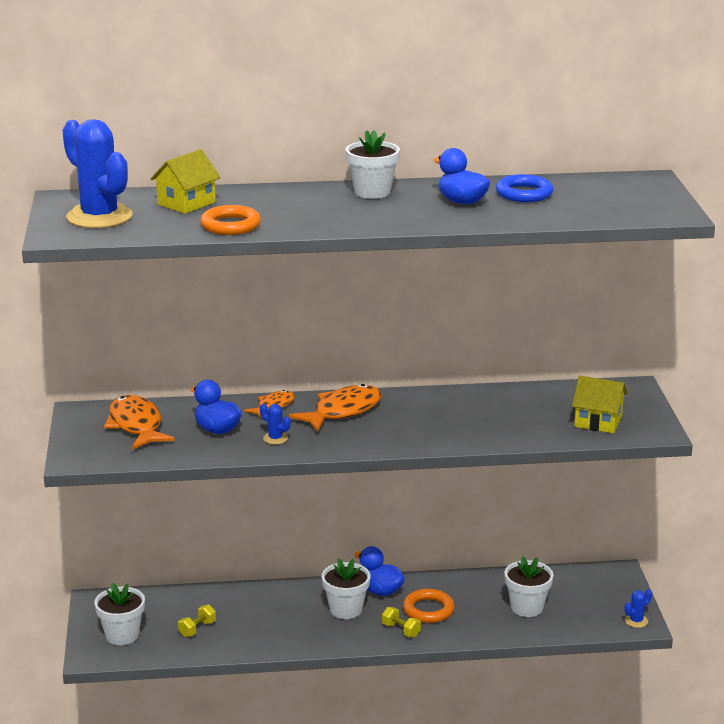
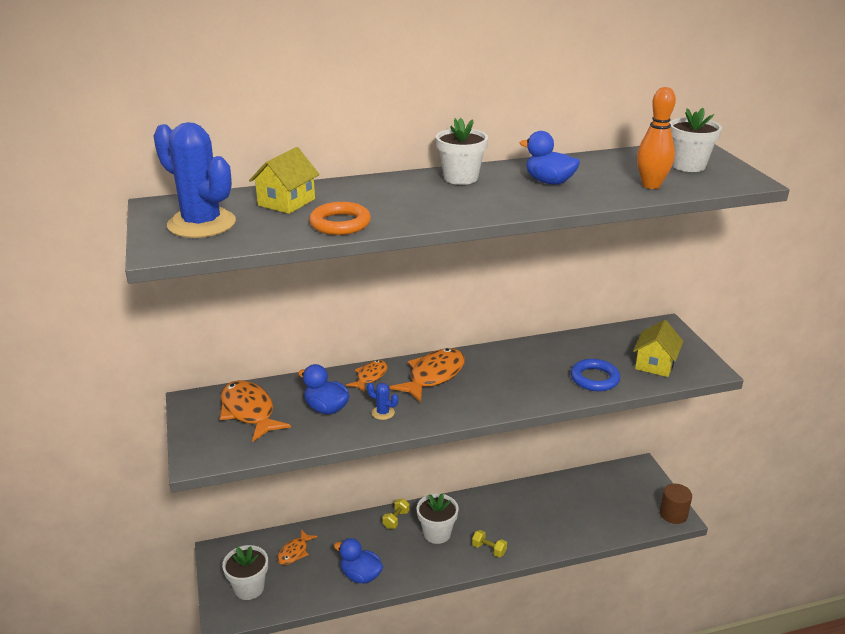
camera: 10 degrees left, 5 degrees up
yellow dumbbell [178,604,216,637] -> yellow dumbbell moved to [382,499,410,529]
blue duck [354,546,405,596] -> blue duck moved to [334,538,383,584]
orange ring [403,589,455,623] -> none
blue ring [496,174,553,202] -> blue ring moved to [571,359,620,391]
white flower pot [504,556,553,617] -> white flower pot moved to [670,108,722,172]
yellow house [572,375,628,433] -> yellow house turned 75 degrees counterclockwise [633,320,683,377]
blue cactus [625,589,652,628] -> brown cylinder [660,484,692,524]
none -> orange fish [277,529,318,565]
none -> orange bowling pin [637,87,676,189]

